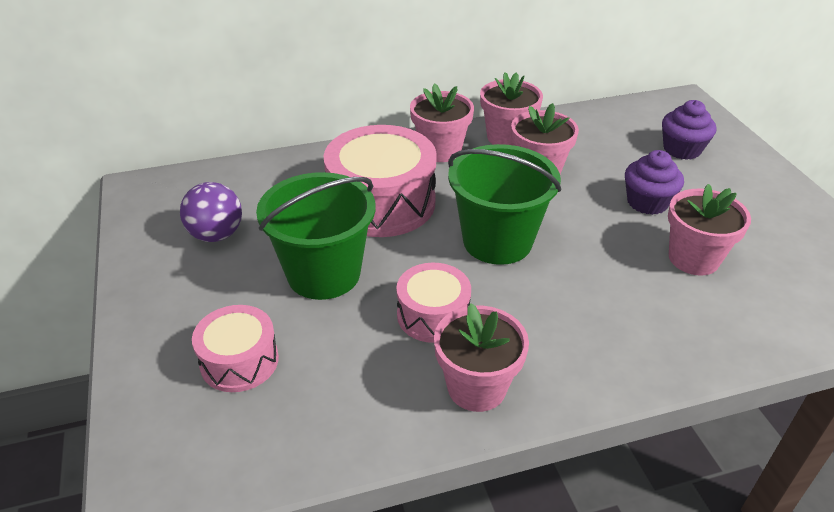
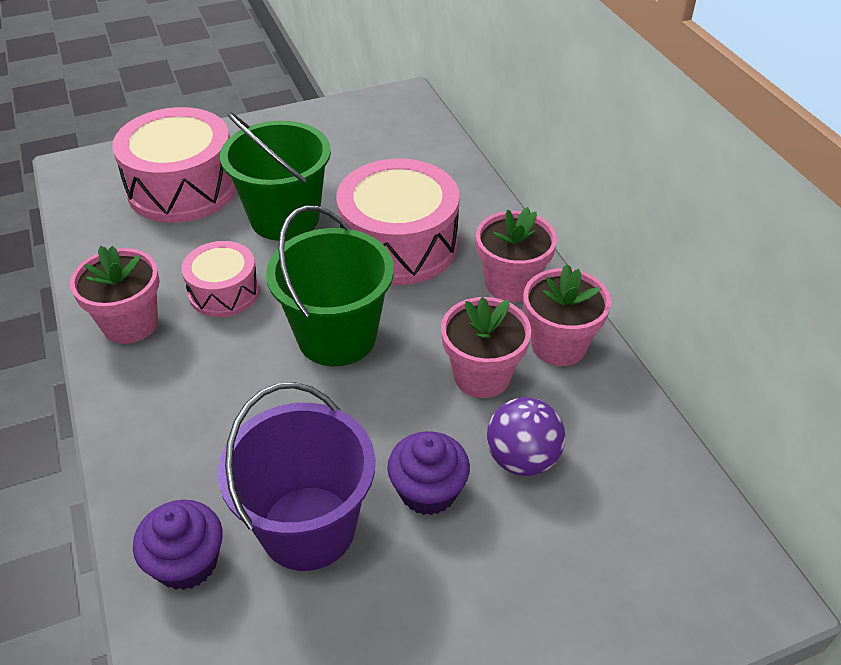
camera: 85 degrees right, 5 degrees up
purple ball [180,182,242,242] -> purple ball moved to [487,397,565,476]
pink drum [192,305,279,392] -> pink drum [112,107,237,223], size x1.77
purple cupcake [662,100,716,160] -> purple cupcake moved to [133,500,222,590]
pink flower pot [668,184,751,275] -> purple bucket [218,382,375,571]

